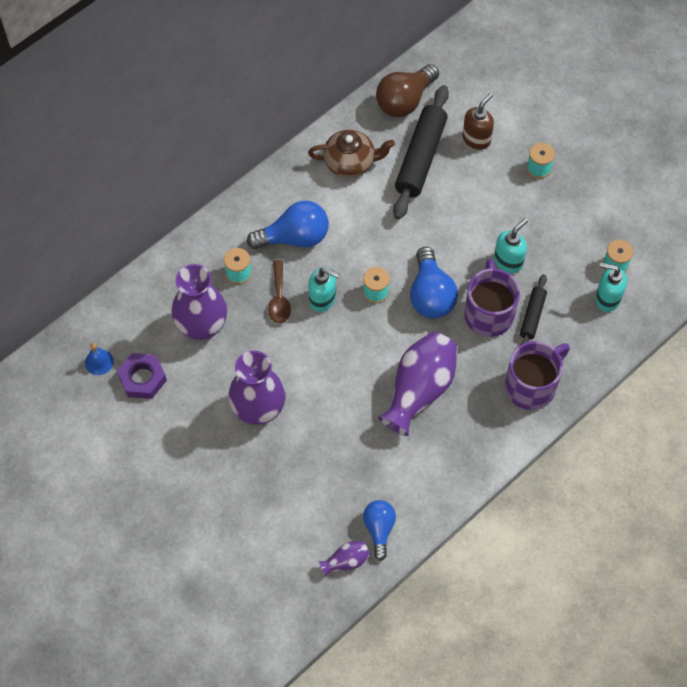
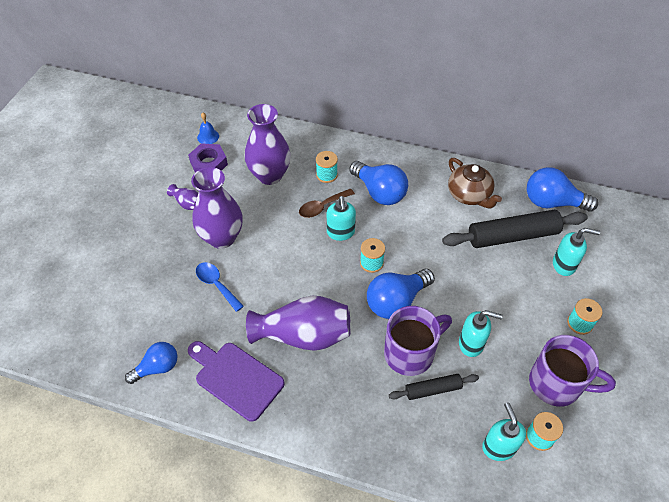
camera: 60 degrees right, 10 degrees down
purple vase [319,541,370,577] -> purple vase moved to [167,184,198,210]
brown light bulb [376,64,439,117] -> blue light bulb [527,167,598,212]
brown soap dispenser [462,93,494,150] -> turquoise soap dispenser [553,228,600,276]
purple mug [505,341,570,410] -> purple mug moved to [529,335,616,407]
none -> purple cutting board [188,341,285,422]
none -> blue spoon [196,262,244,312]

